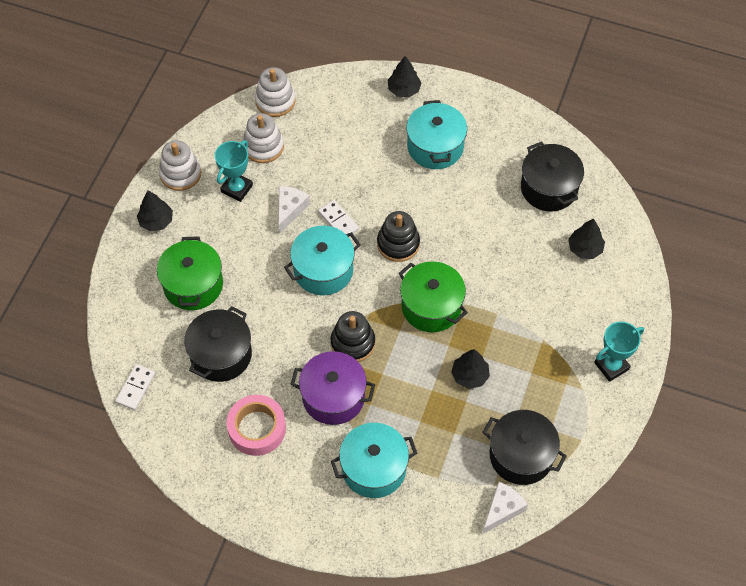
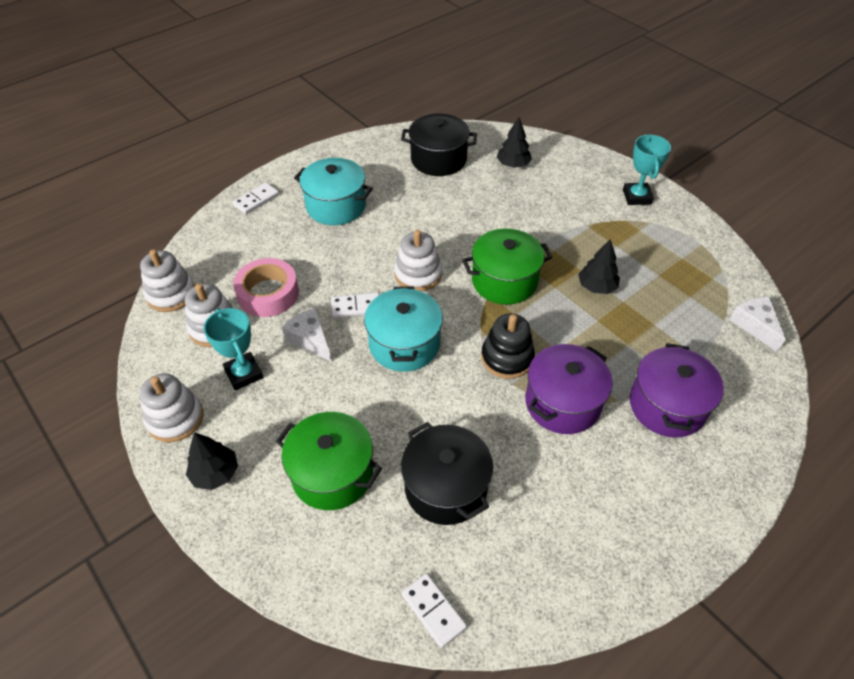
camera: 60 degrees left, 10 degrees down
pink tape [227,395,286,456] -> pink tape moved to [233,258,299,317]
turquoise pot [331,423,417,498] -> purple pot [630,343,724,438]
black stacking toy [377,211,420,262] -> white stacking toy [394,230,442,292]
black tree [388,56,421,98] -> white domino [233,183,279,214]
black pot [483,410,567,485] -> none

